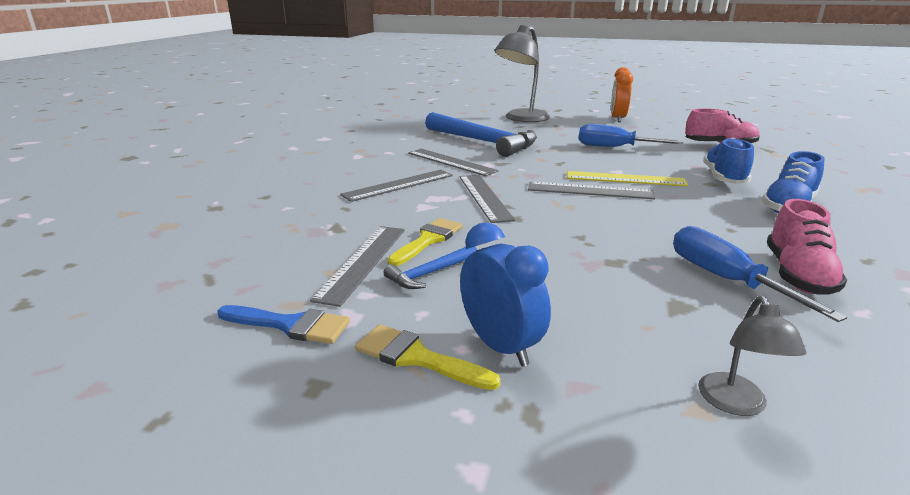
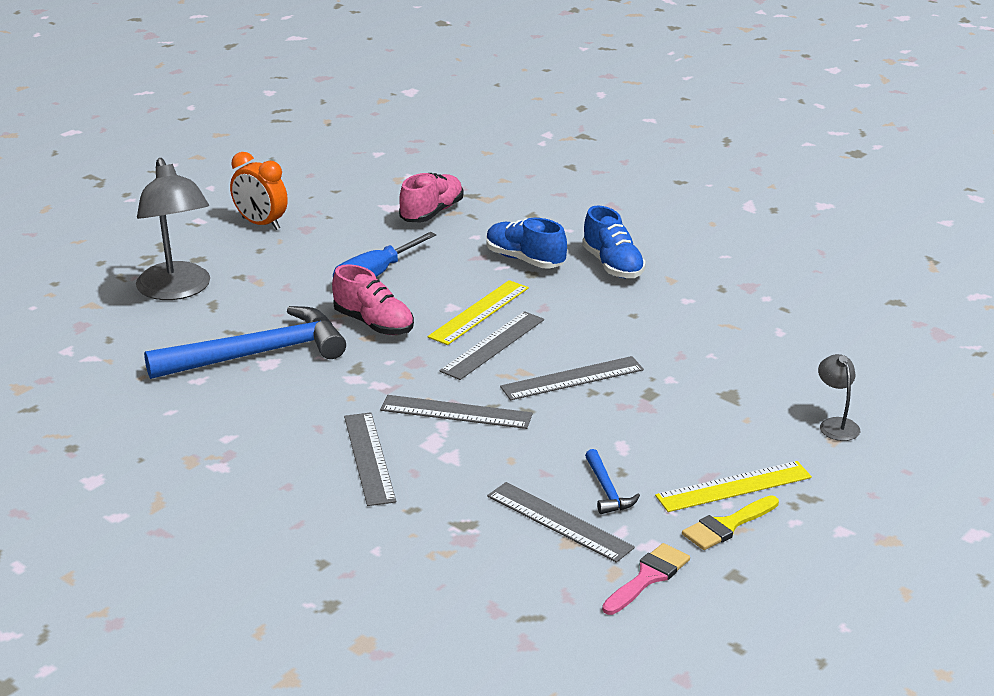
camera: 65 degrees left, 5 degrees up
blue brush [217,305,350,344] -> pink brush [602,543,690,615]
yellow brush [387,218,463,266] -> none
grey ruler [408,149,499,176] -> grey ruler moved to [500,356,644,400]
blue clock [460,222,551,367] -> yellow ruler [655,461,812,512]
blue screwdriver [673,226,847,322] -> none
grey lamp [698,296,806,416] -> grey lamp turned 135 degrees counterclockwise [818,354,860,441]
pink shoe [767,199,847,295] -> pink shoe moved to [332,264,414,335]

